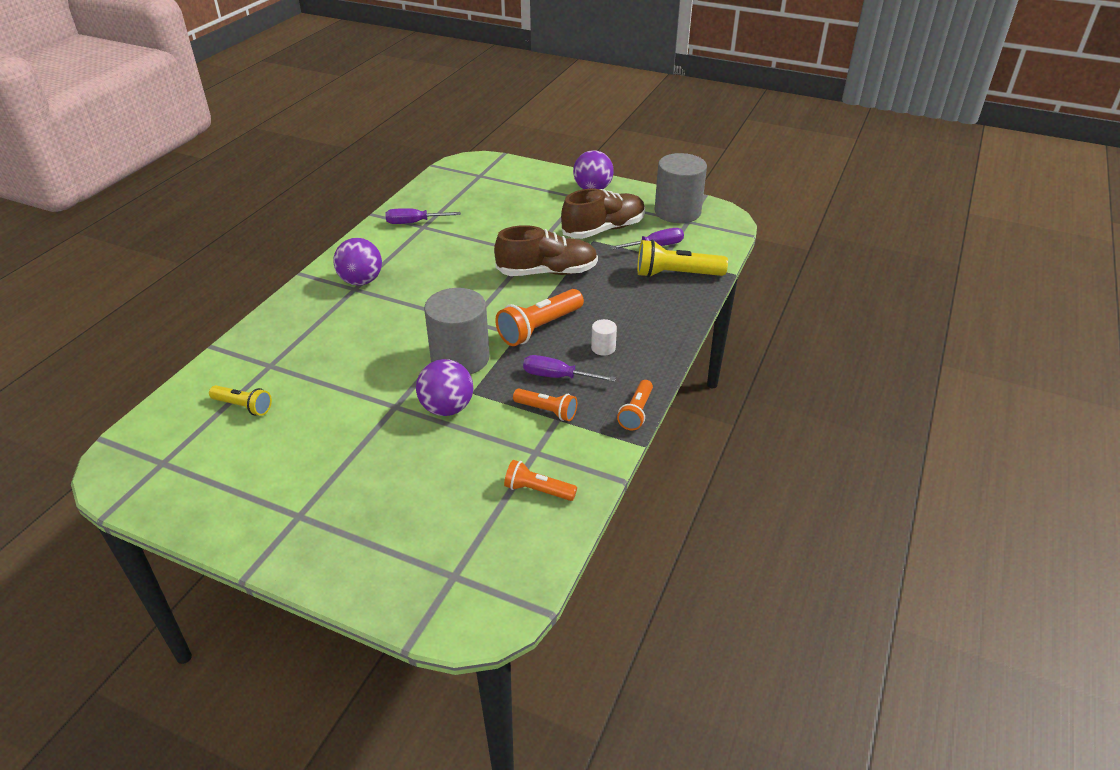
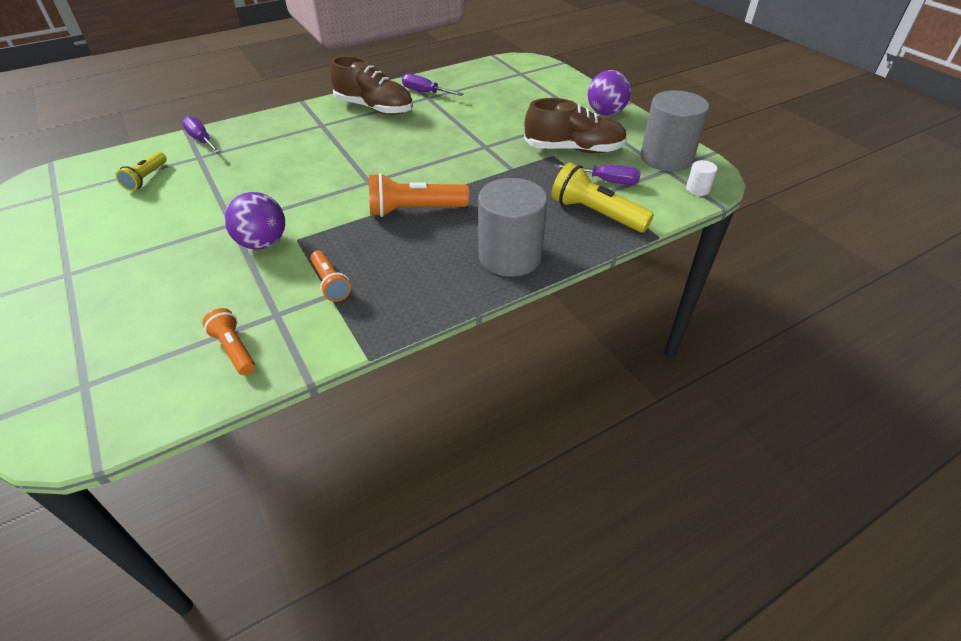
camera: 35 degrees right, 5 degrees up
yellow flashlight [209,385,272,416] -> yellow flashlight turned 45 degrees clockwise [116,152,167,191]
purple ball [333,238,382,286] -> none
grey cylinder [424,288,490,375] -> grey cylinder moved to [478,178,548,276]
brown shoe [494,225,598,276] -> brown shoe moved to [330,56,413,115]
purple screwdriver [523,355,616,382] -> purple screwdriver moved to [182,116,220,153]
white cylinder [591,319,617,356] -> white cylinder moved to [686,160,717,196]
orange flashlight [617,380,653,430] -> none

